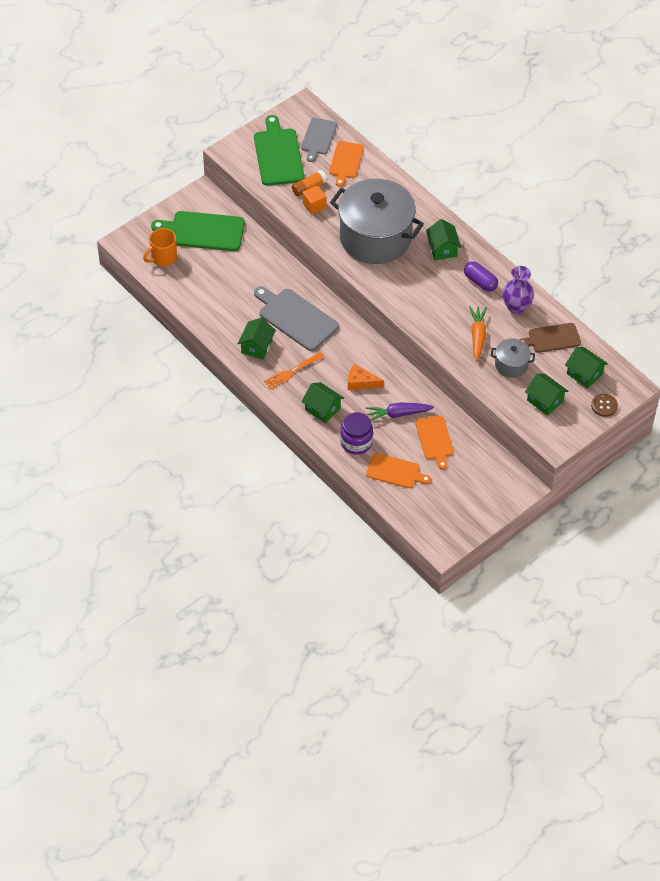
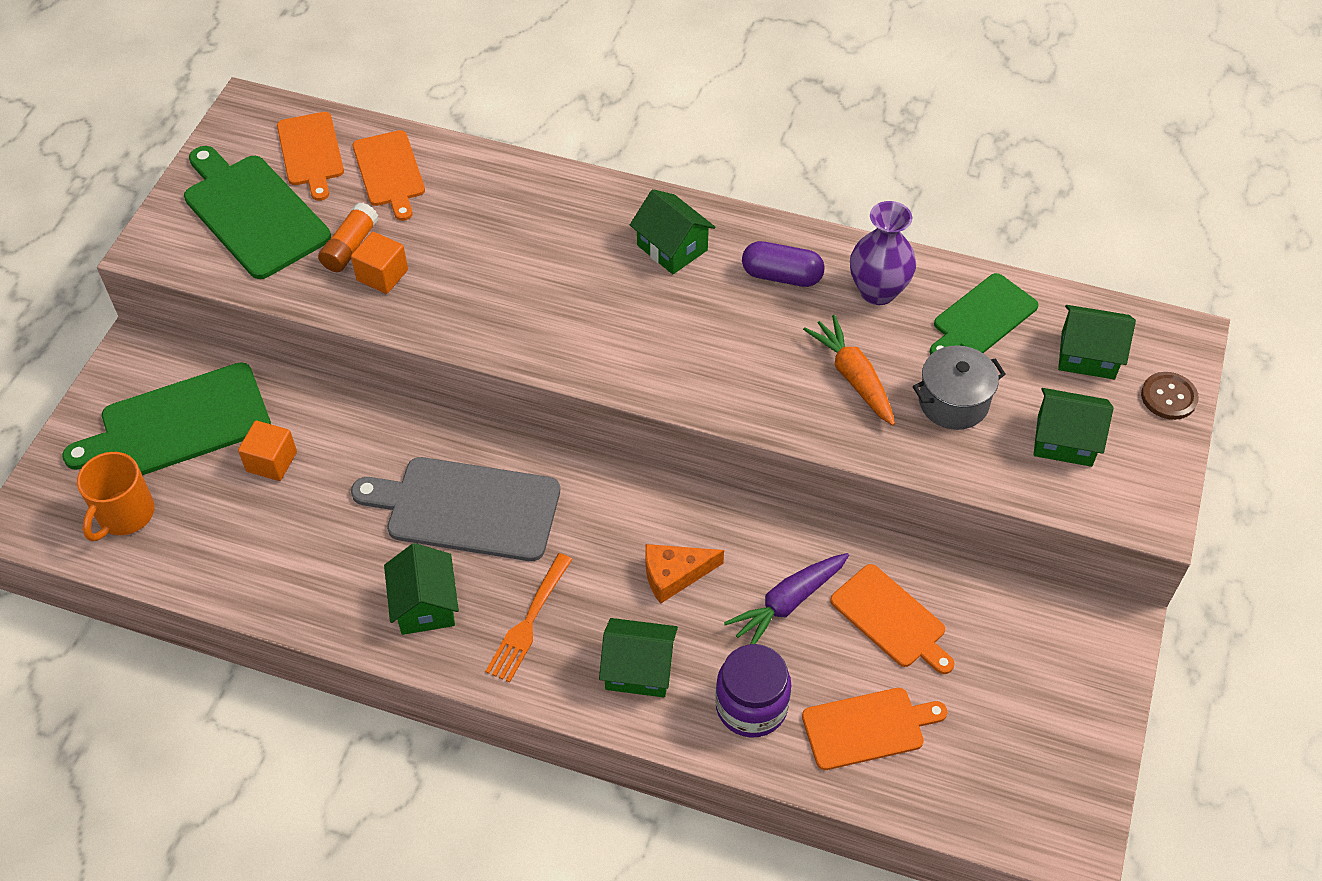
camera: 30 degrees left, 0 degrees up
grey cutting board [301,118,337,162] -> orange cutting board [277,112,344,201]
grey pot [330,179,424,264] -> none
brown cutting board [519,323,581,353] -> green cutting board [930,273,1039,355]
none -> orange cube [238,421,297,481]

